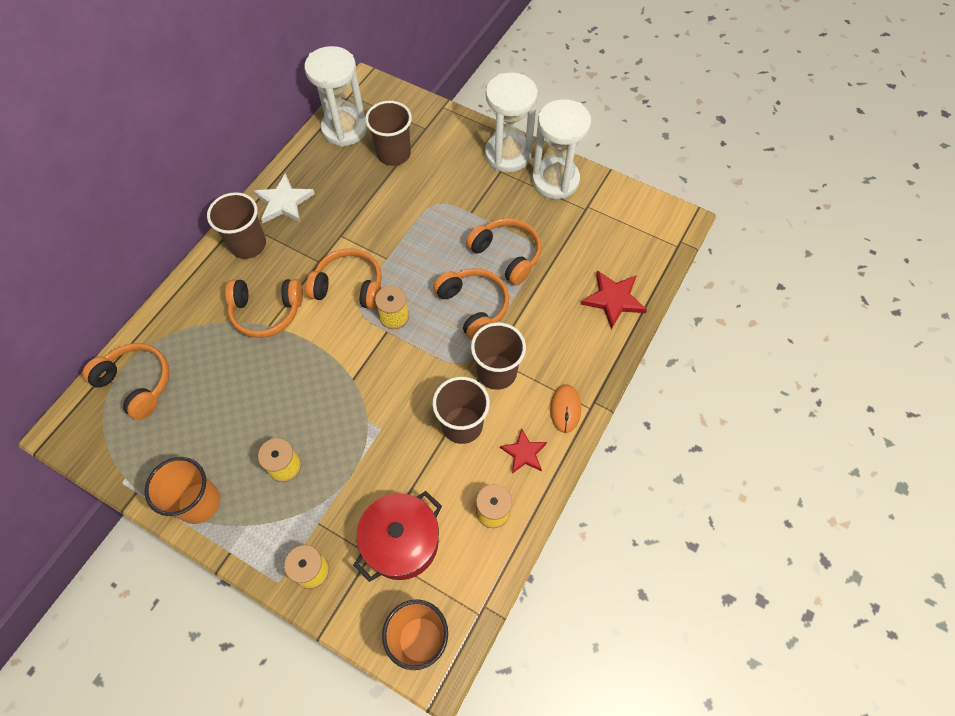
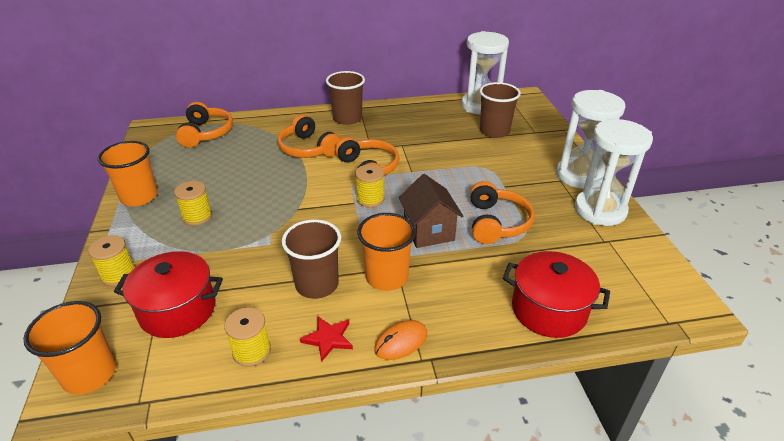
camera: 50 degrees right, 25 degrees down
white star [254,173,315,223] -> none
orange headphones [433,268,509,340] -> brown house [399,174,464,248]
brown cup [471,322,526,390] -> orange cup [357,213,416,291]
red star [581,270,647,329] -> red pot [503,251,610,338]

